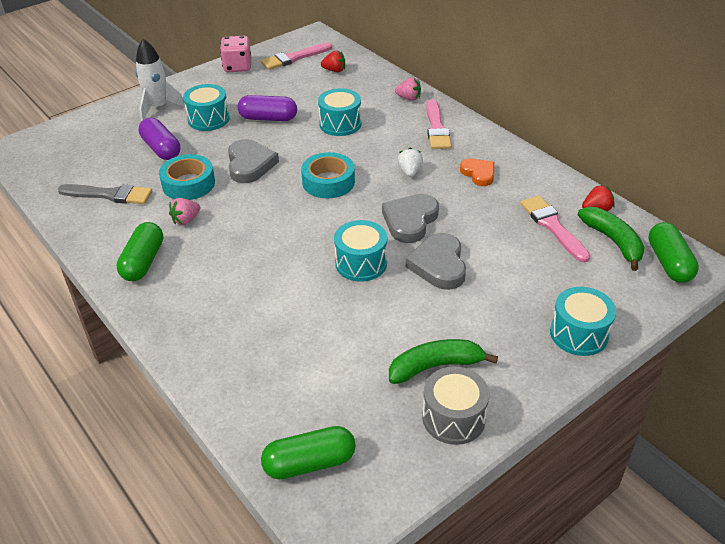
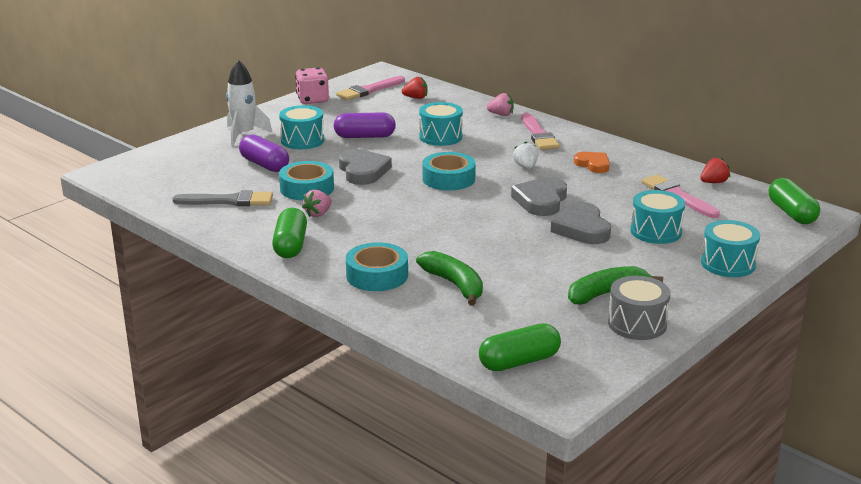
camera: 10 degrees left, 15 degrees down
turquoise drum [334,220,387,282] -> turquoise drum moved to [631,190,685,244]
green banana [578,207,644,271] -> green banana moved to [416,251,483,306]
none -> turquoise tape [346,242,408,291]

